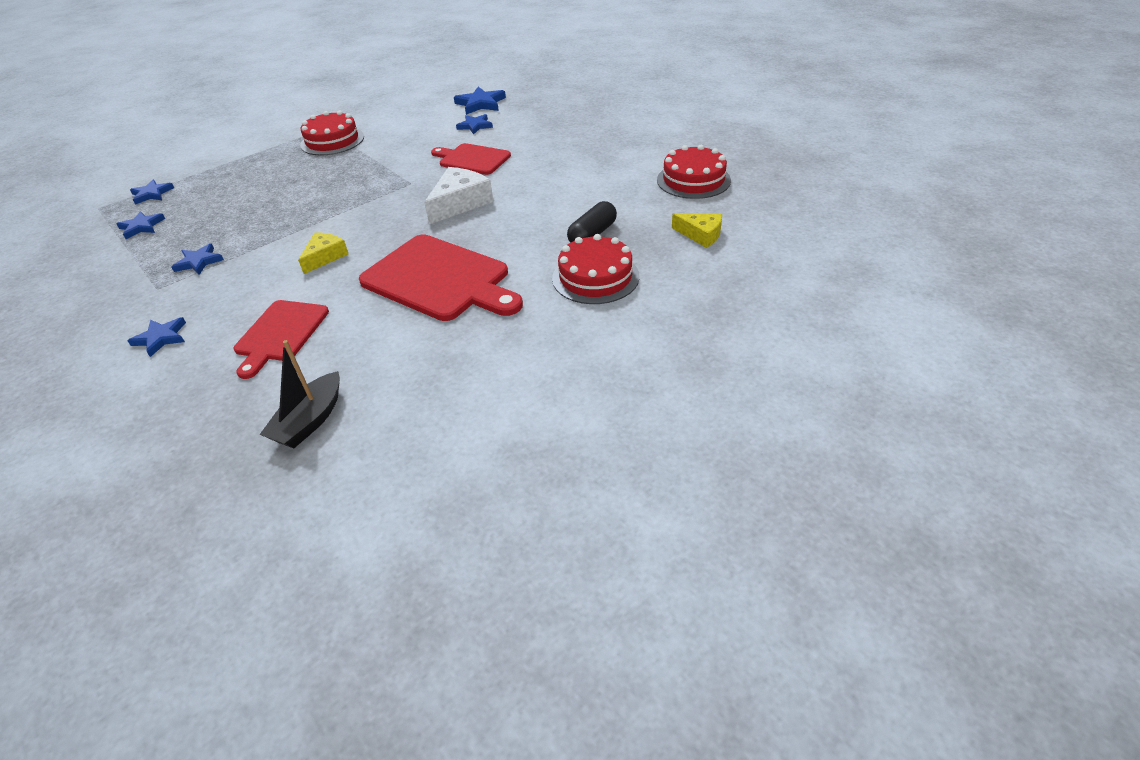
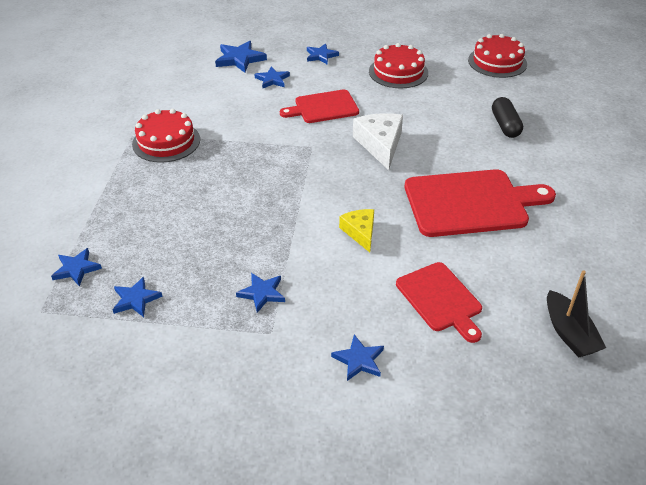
camera: 45 degrees left, 0 degrees up
red cake [552,234,639,304] -> red cake moved to [369,43,428,88]
yellow cheese [672,213,722,248] -> none
none -> blue star [307,44,339,64]

